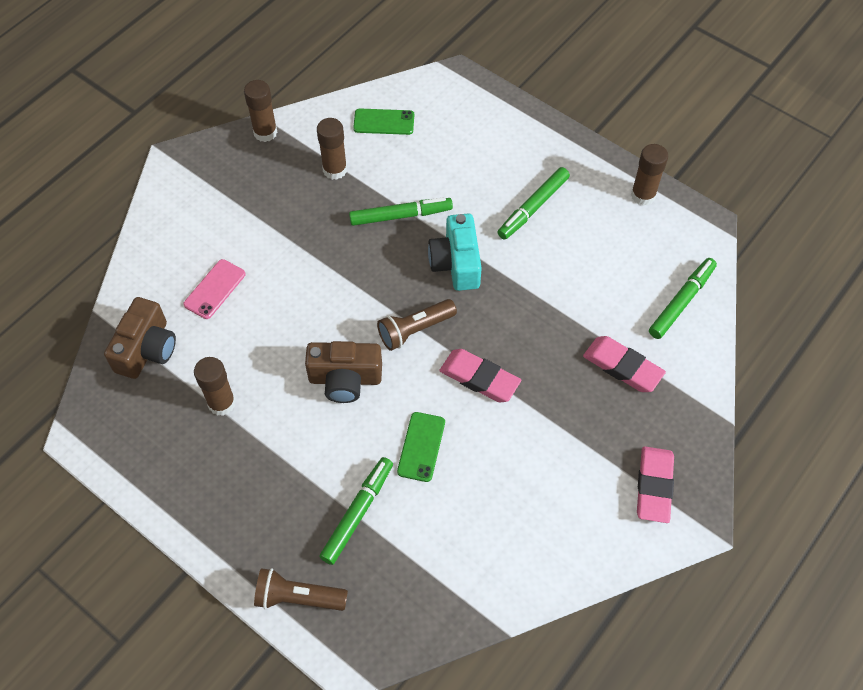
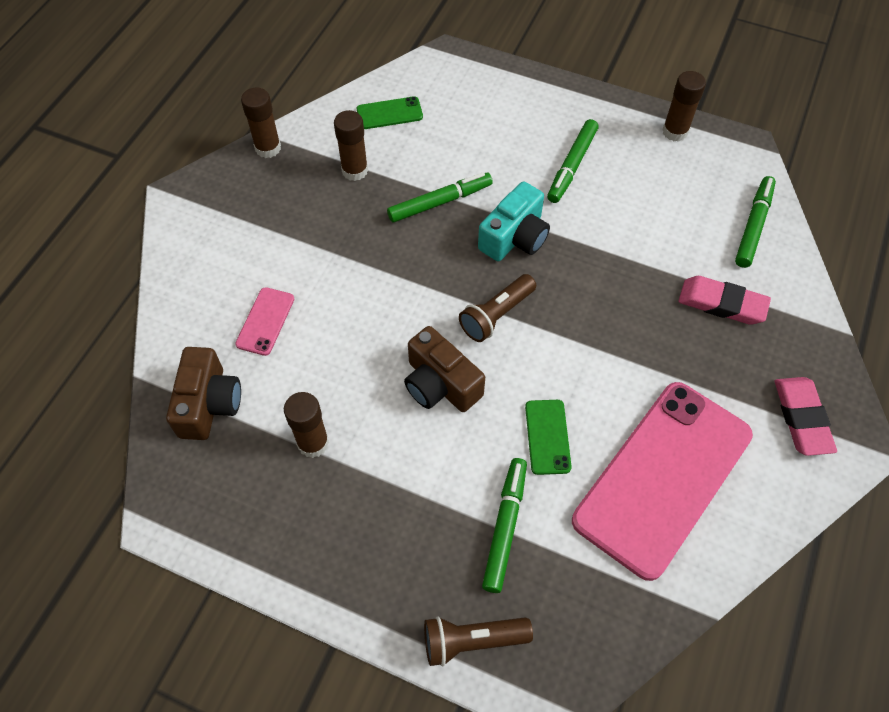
camera: 15 degrees left, 0 degrees up
brown camera [305,341,382,403] -> brown camera turned 60 degrees clockwise [404,326,485,412]
turquoise camera [428,214,482,291] -> turquoise camera turned 120 degrees counterclockwise [478,181,550,261]
pink eraser [439,349,521,402] -> none
none -> pink phone [572,382,753,581]

